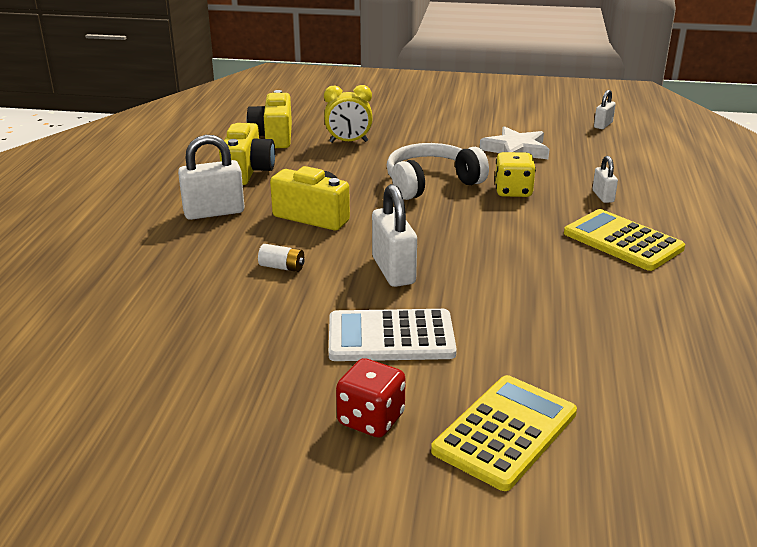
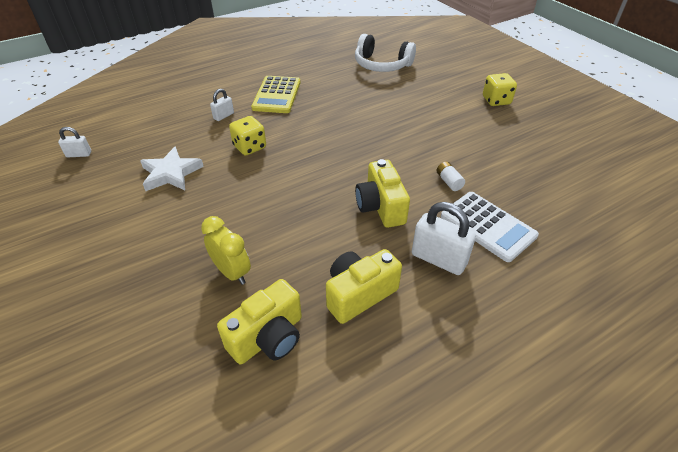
camera: 130 degrees left, 15 degrees up
white calculator [329,309,457,361] -> white calculator moved to [441,192,539,262]
red dice [336,358,406,438] -> yellow dice [483,73,517,106]
white padlock [372,184,417,287] -> none
white headphones [387,143,489,200] -> white headphones moved to [355,34,416,72]
yellow calculator [431,375,577,491] -> none

